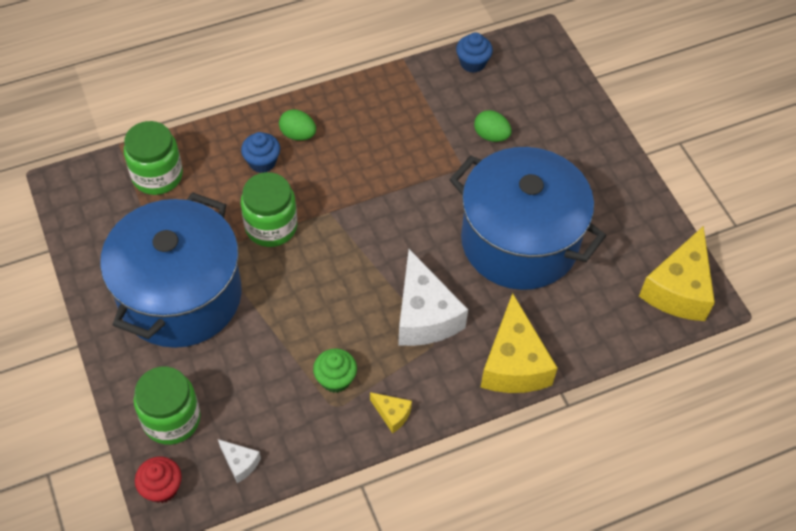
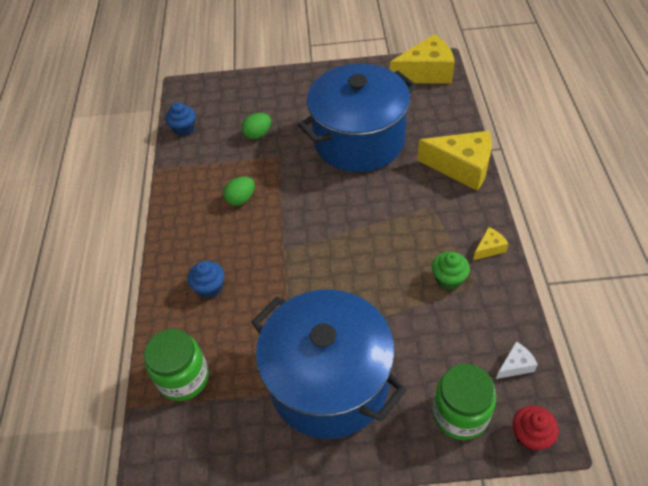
camera: 65 degrees left, 5 degrees down
green jar [241,172,297,247] -> none
green egg [279,109,316,141] -> green egg moved to [223,176,255,206]
white cheese [398,249,468,346] -> none
yellow cheese [639,226,715,321] -> yellow cheese turned 60 degrees counterclockwise [390,34,455,84]

